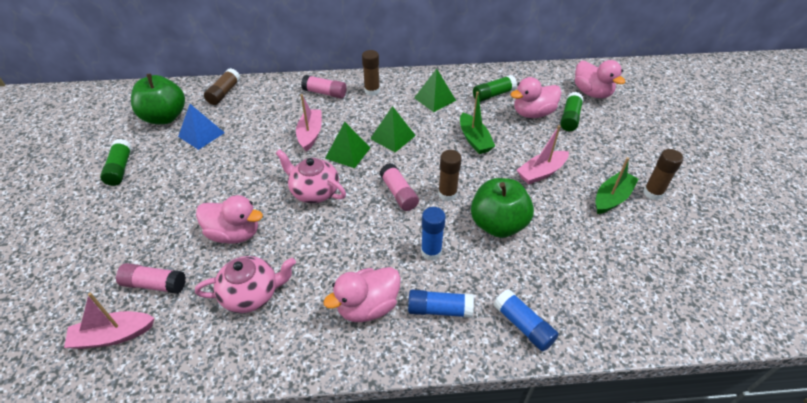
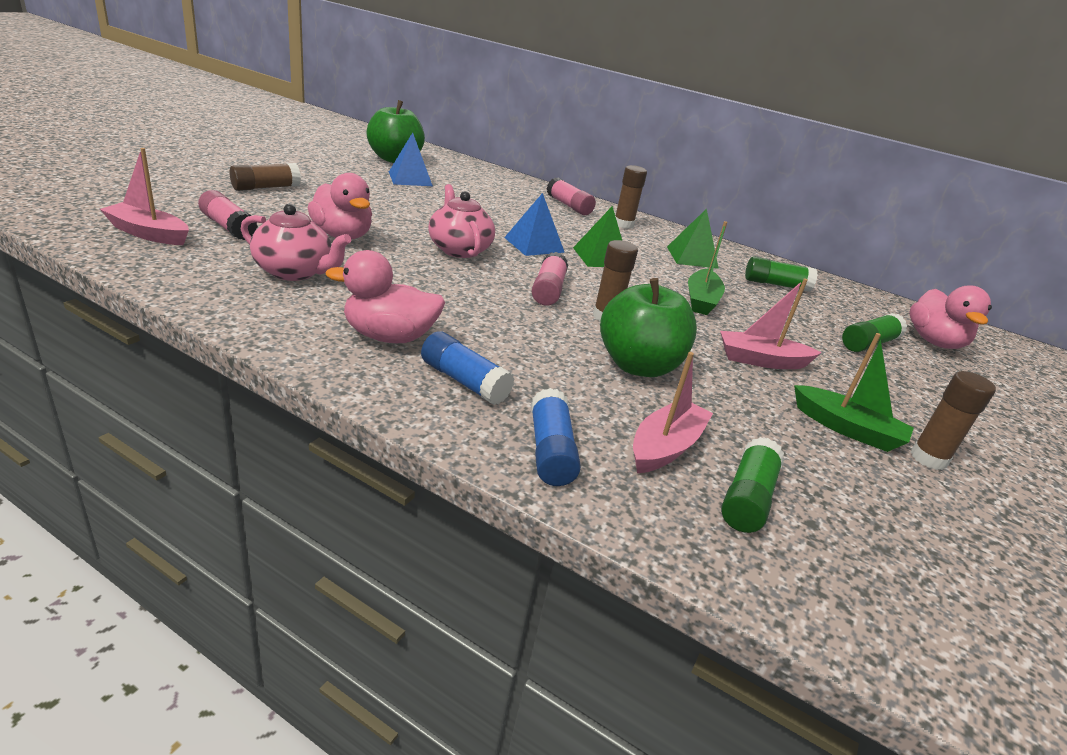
camera: 30 degrees right, 15 degrees down
green glue stick [100,139,132,186] -> green glue stick moved to [721,437,784,533]
brown glue stick [204,68,240,105] -> brown glue stick moved to [230,163,301,191]
pink boat [296,94,322,152] -> pink boat moved to [633,352,713,473]
green pyramid [325,122,371,168] -> blue pyramid [504,193,565,256]
blue glue stick [421,207,446,261] -> none
pink duck [510,77,562,118] -> none
green boat [596,157,639,214] -> green boat turned 45 degrees clockwise [794,333,914,452]

